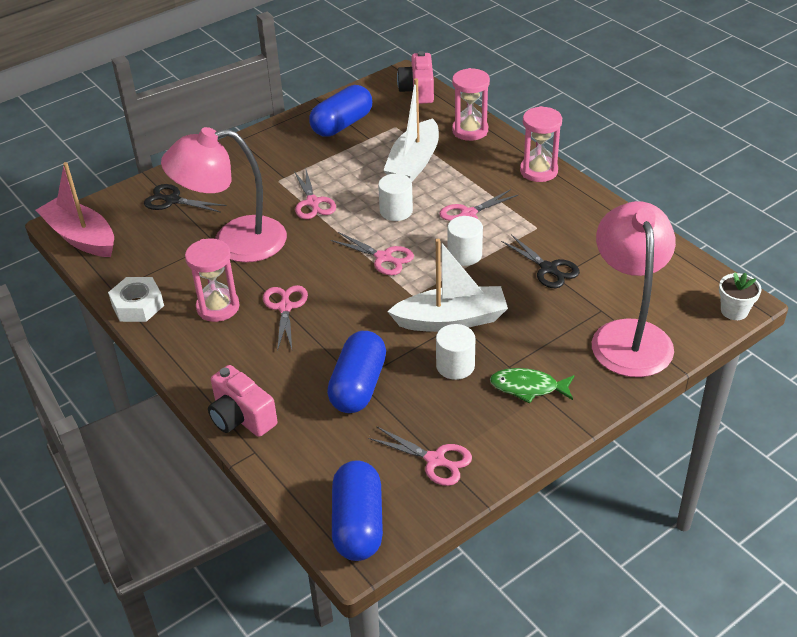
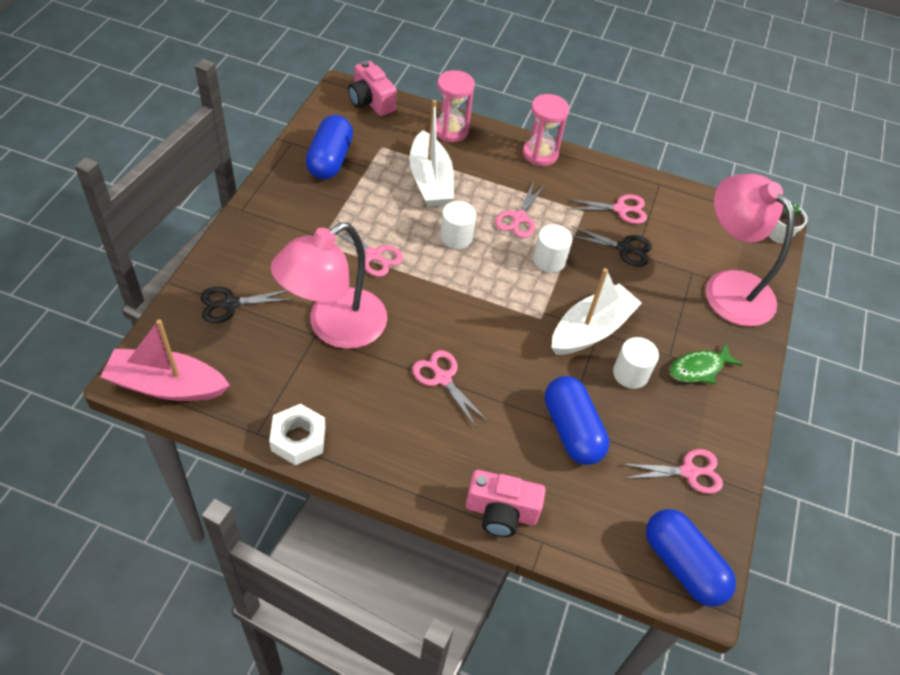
camera: 40 degrees left, 10 degrees up
pink hourglass [185,239,240,322] -> none
pink scissors [331,232,414,275] -> pink scissors moved to [566,194,647,224]

